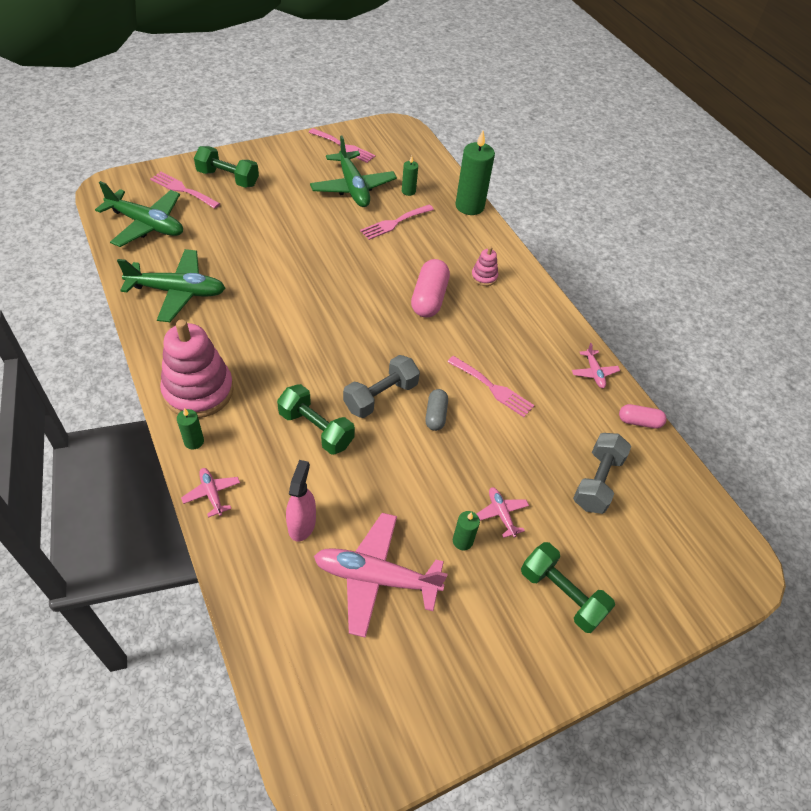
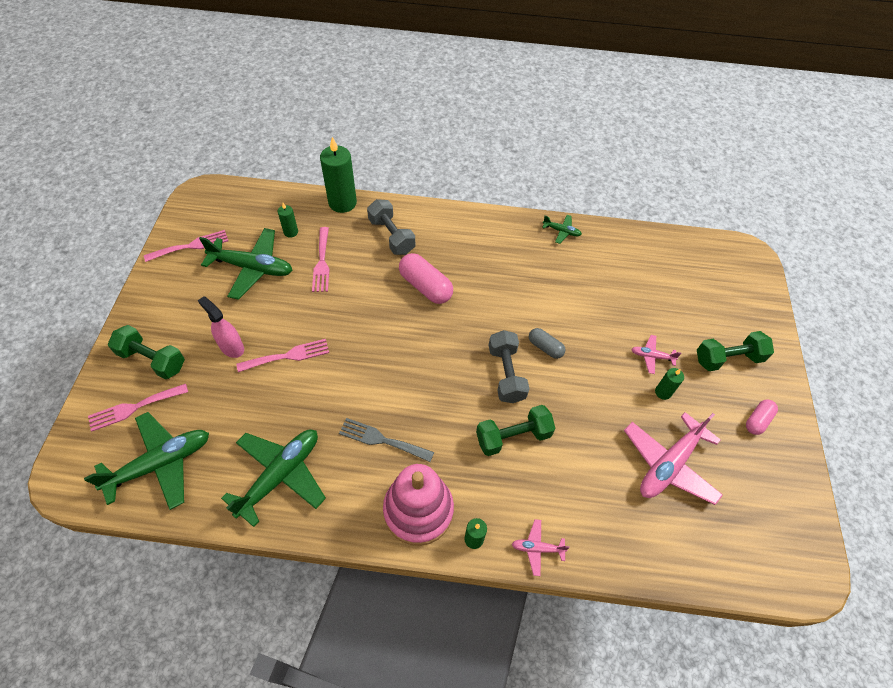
camera: 55 degrees left, 5 degrees up
green dumbbell [194,146,259,188] -> green dumbbell turned 60 degrees clockwise [108,325,185,379]
pink spray bottle [286,460,316,542] -> pink spray bottle moved to [198,296,244,358]
pink fork [448,356,534,417] -> pink fork moved to [237,339,329,372]
pink stacking toy [471,246,498,286] -> none
pink plane [572,343,620,388] -> green plane [542,215,582,244]
grey dumbbell [573,433,631,514] -> grey dumbbell moved to [367,199,415,255]
pink capsule [619,404,667,429] -> pink capsule moved to [746,399,778,435]
none -> grey fork [339,418,434,462]

